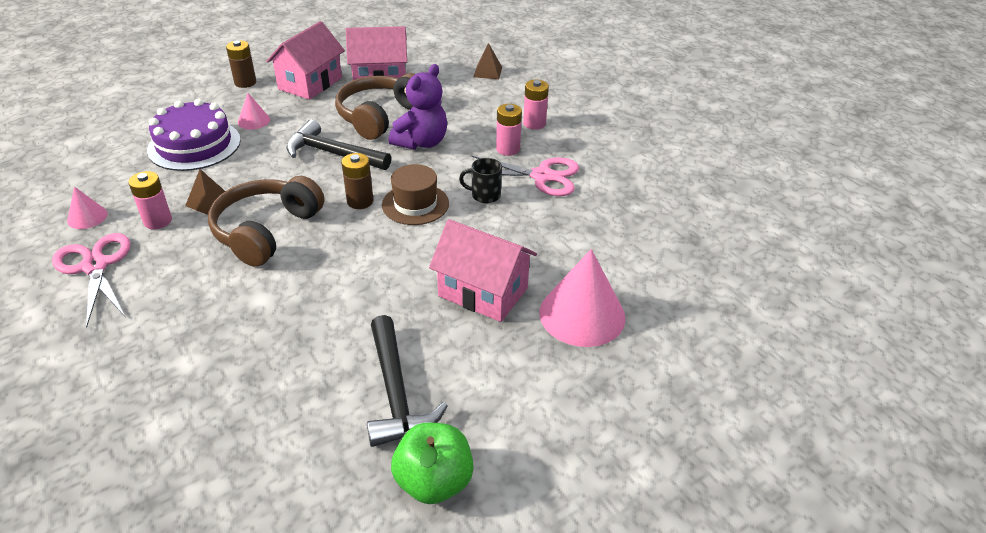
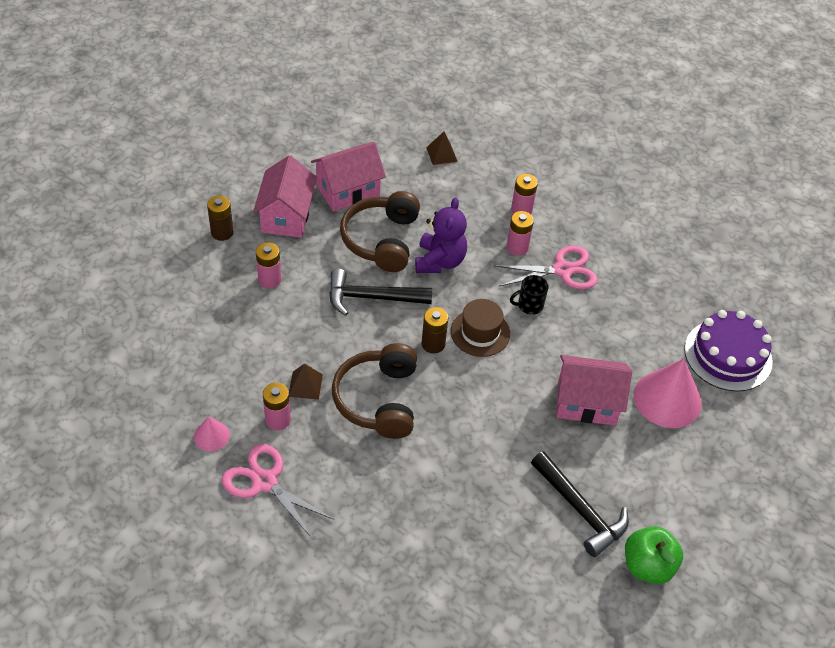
camera: 25 degrees left, 10 degrees up
purple cake [147,99,241,171] -> purple cake moved to [684,310,773,392]
pink cone [238,93,270,130] -> pink battery [256,242,281,288]

